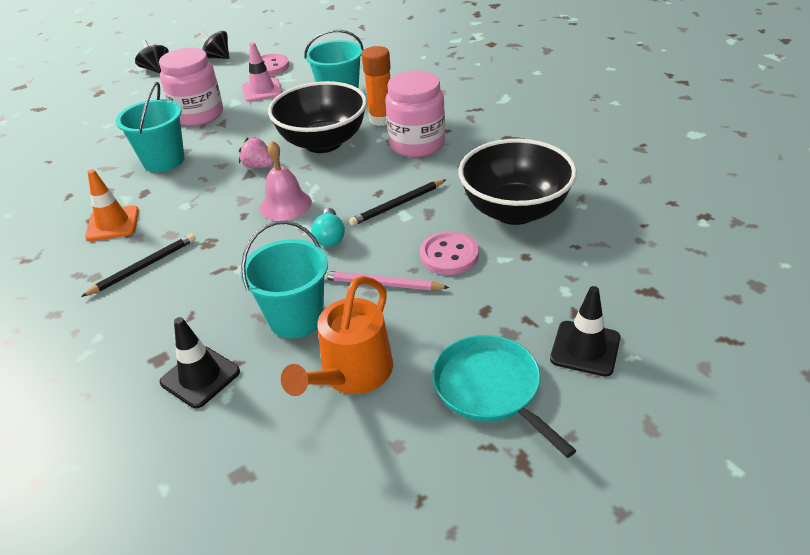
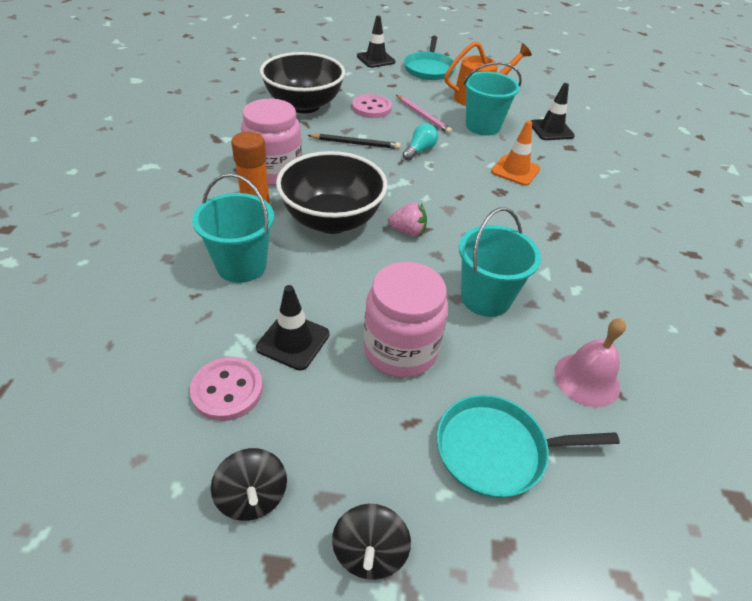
camera: 145 degrees left, 5 degrees up
black pencil [81,234,196,297] -> none
orange traffic cone [85,169,139,241] -> orange traffic cone moved to [491,121,540,186]
pink strawberry [239,137,274,168] -> pink strawberry turned 60 degrees counterclockwise [388,202,427,236]
pink traffic cone [242,43,282,102] -> black traffic cone [256,285,329,371]
pink bell [260,141,312,221] -> pink bell moved to [554,318,626,407]
none -> turquoise pan [437,395,620,498]

